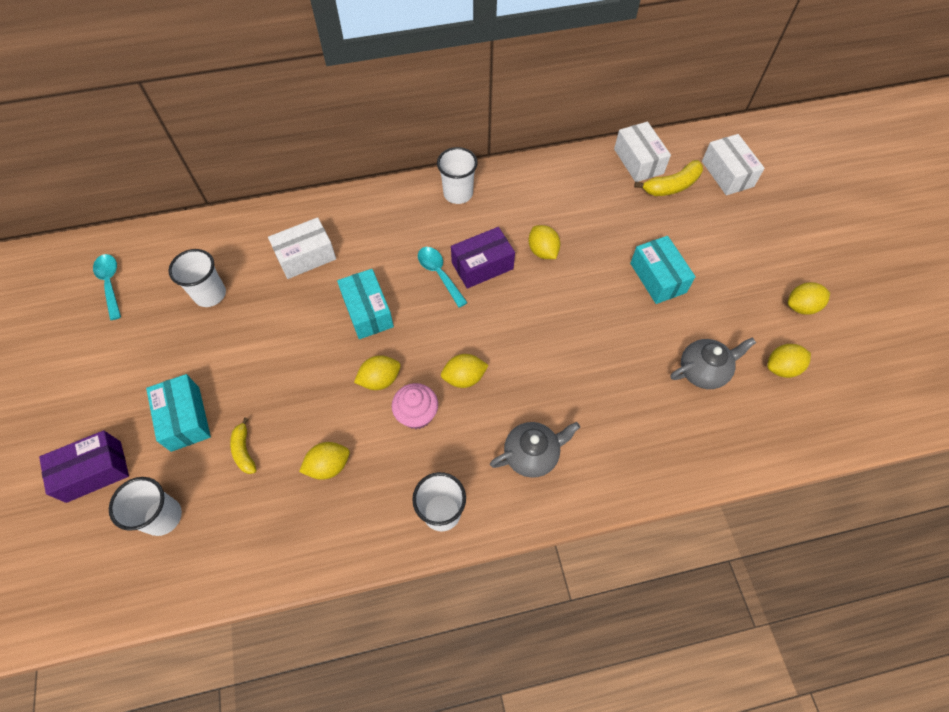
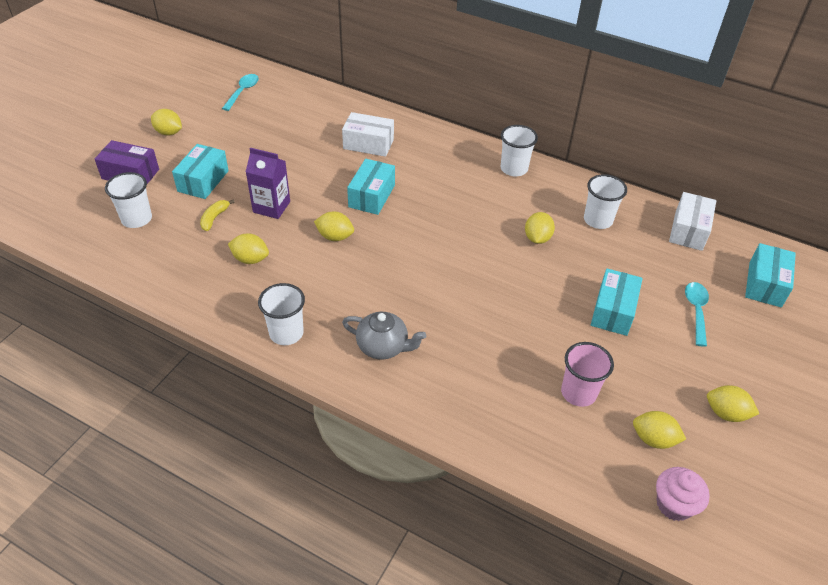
camera: 40 degrees right, 15 degrees down
white cup [169,249,226,307] -> white cup moved to [584,174,627,229]
pink cupcake [392,383,438,429] -> pink cupcake moved to [656,467,710,521]
turquoise spoon [418,247,468,308] -> turquoise spoon moved to [685,282,709,347]
yellow lemon [441,354,489,388] -> yellow lemon moved to [151,109,182,136]
purple box [451,227,515,289] -> none
yellow banana [634,160,703,196] -> none
grey teapot [671,337,756,389] -> pink cup [561,342,614,407]
white box [702,134,765,195] -> turquoise box [745,243,796,307]
none -> purple carton [246,148,290,219]

